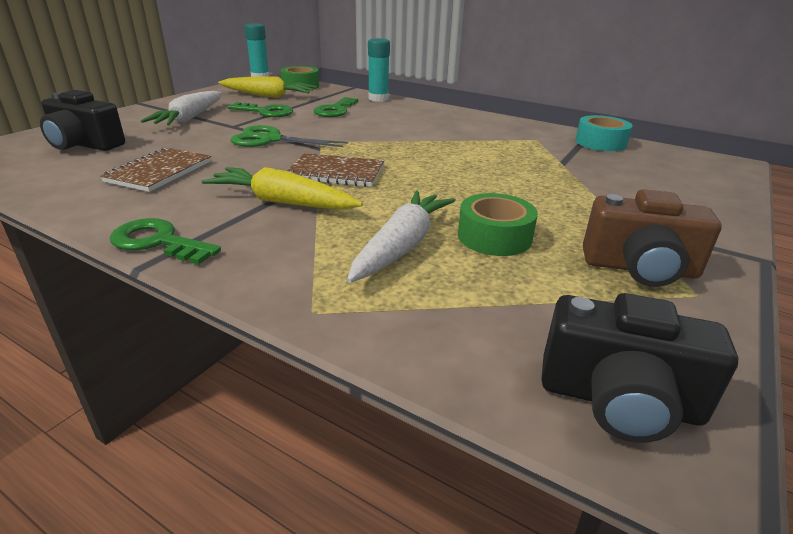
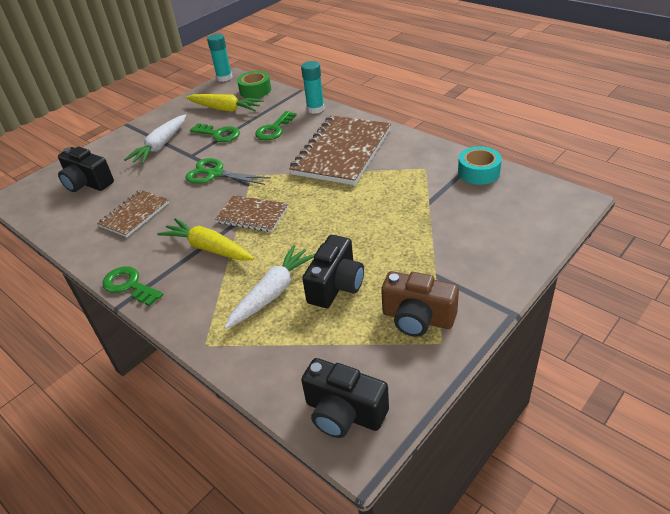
camera: 15 degrees right, 10 degrees up
green tape [458,193,538,256] -> black camera [302,235,364,308]
none -> brown notebook [289,115,391,185]

